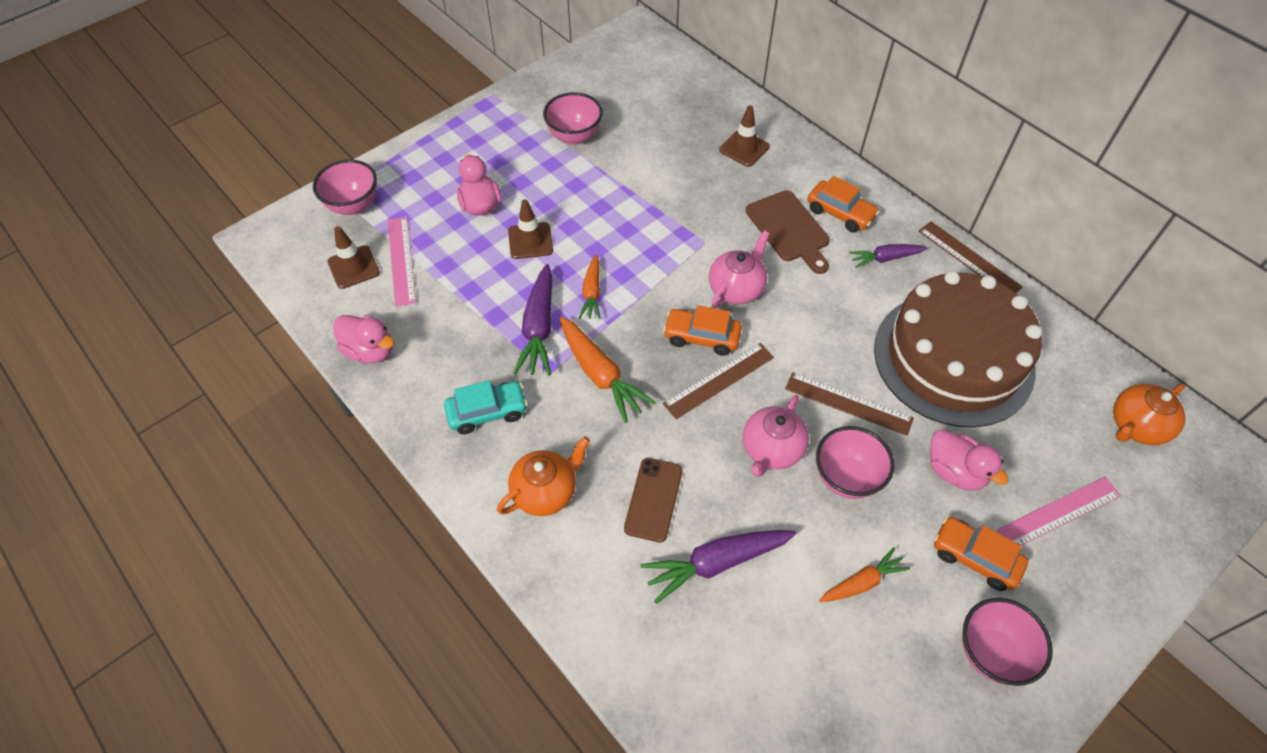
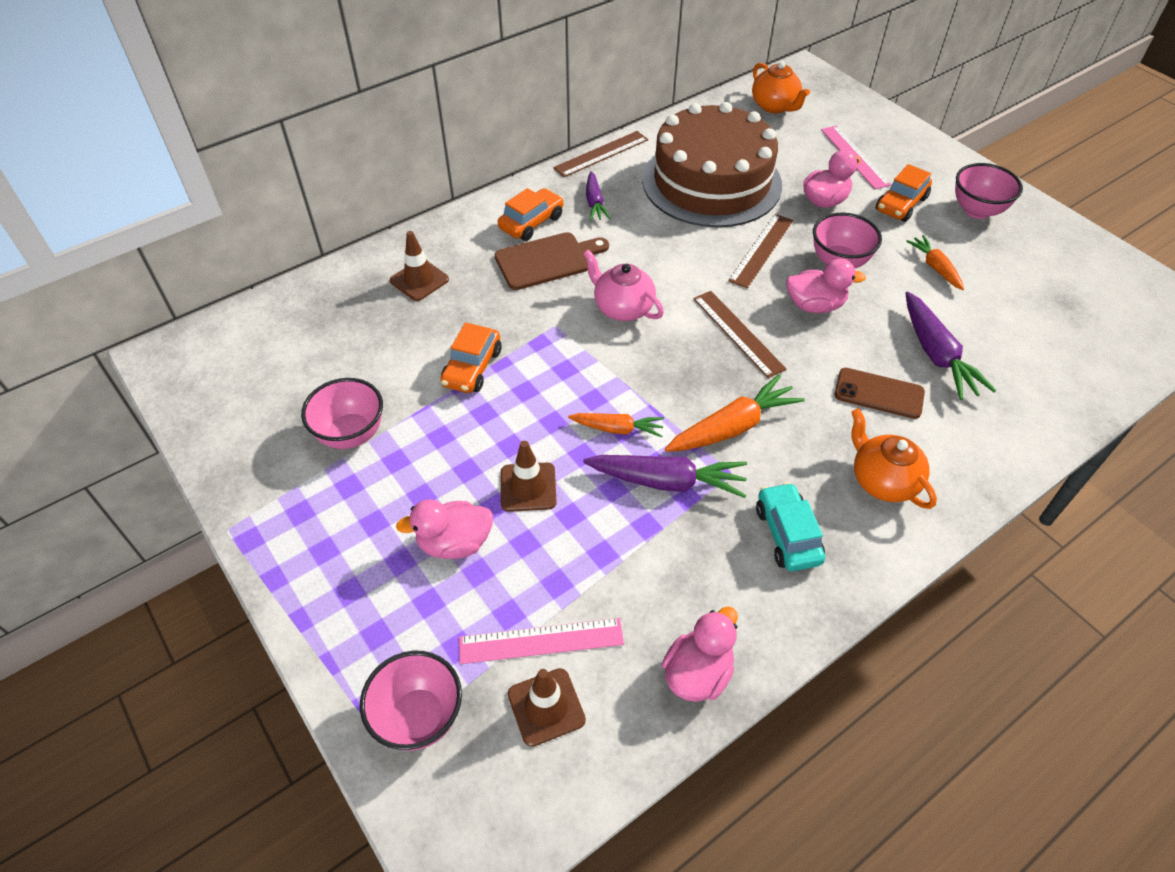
camera: 85 degrees left, 5 degrees down
orange car [663,305,742,356] -> orange car moved to [440,322,501,393]
pink teapot [743,395,809,477] -> pink duck [786,258,866,313]

